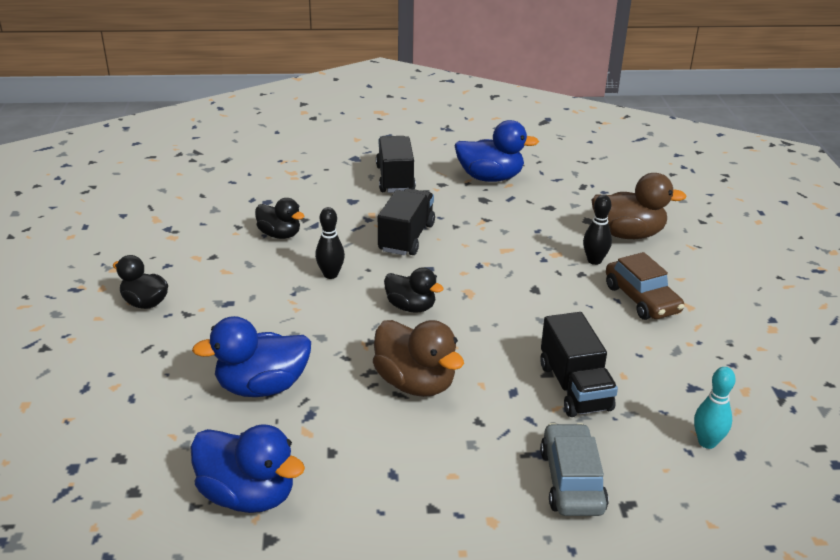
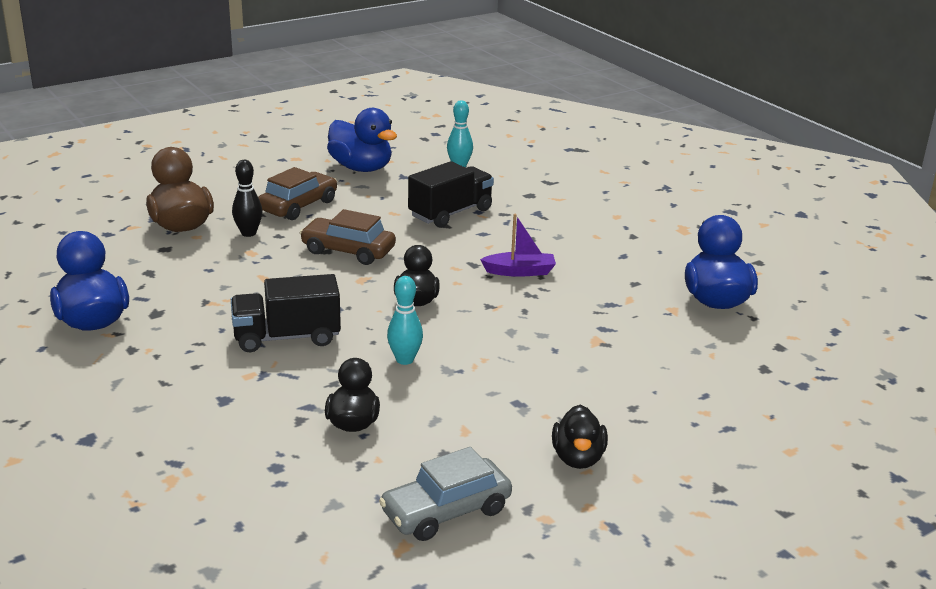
camera: 120 degrees left, 5 degrees down
blue duck [192,316,311,397] -> blue duck moved to [327,108,397,172]
black bowling pin [315,207,345,279] -> turquoise bowling pin [387,276,423,365]
brown duck [373,320,464,397] -> purple boat [480,214,556,277]
black truck [376,136,416,193] -> none
grey car [540,423,609,516] -> grey car moved to [379,447,512,541]
none -> brown car [300,209,396,265]

